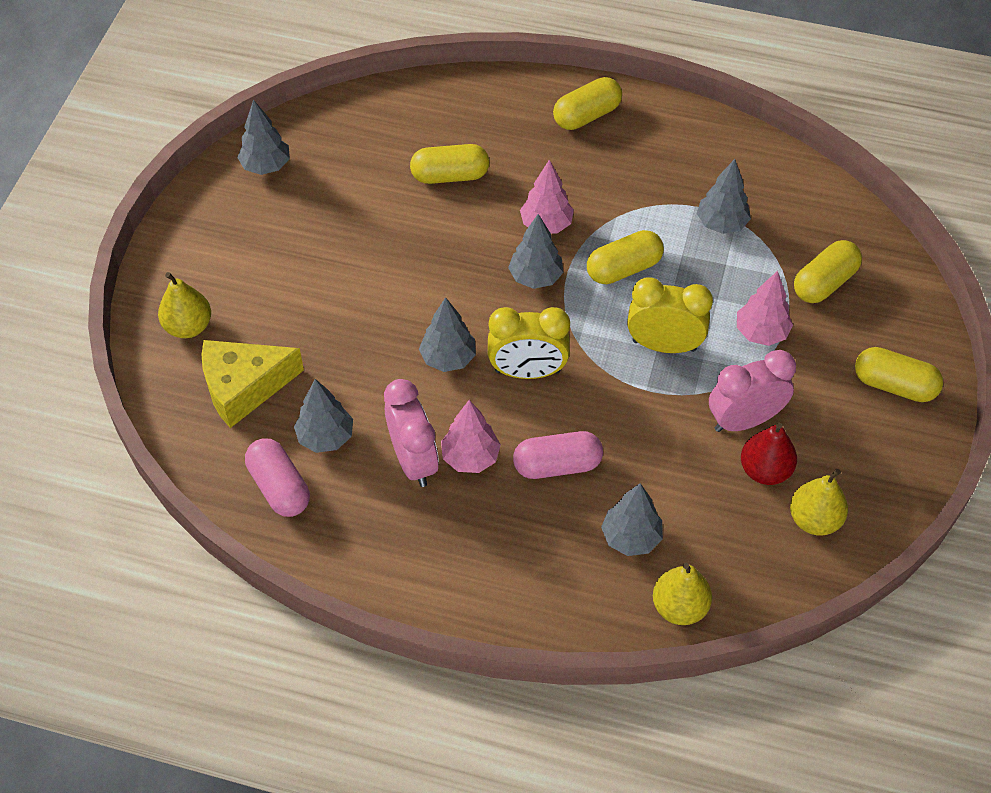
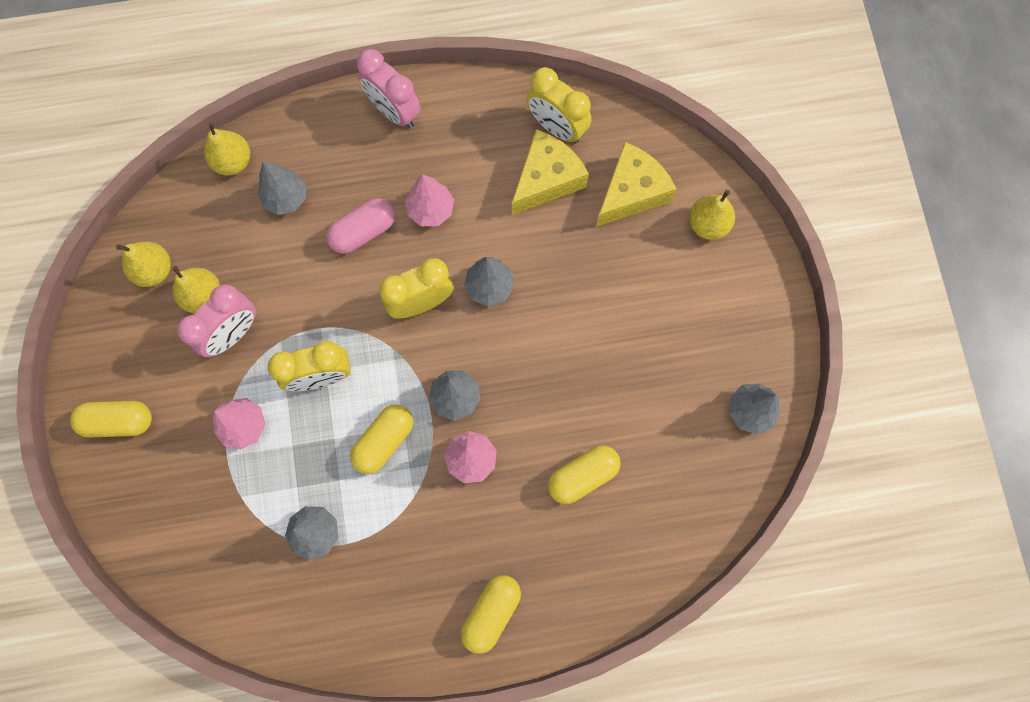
camera: 155 degrees right, 20 degrees up
pink capsule [245,438,310,517] -> yellow clock [527,67,591,144]
grey tree [294,379,353,453] -> yellow cheese [512,129,589,215]
pink clock [384,379,439,487] -> pink clock moved to [357,49,421,128]
red pear [741,423,797,485] -> yellow pear [172,266,220,313]
yellow capsule [794,240,862,303] -> none

